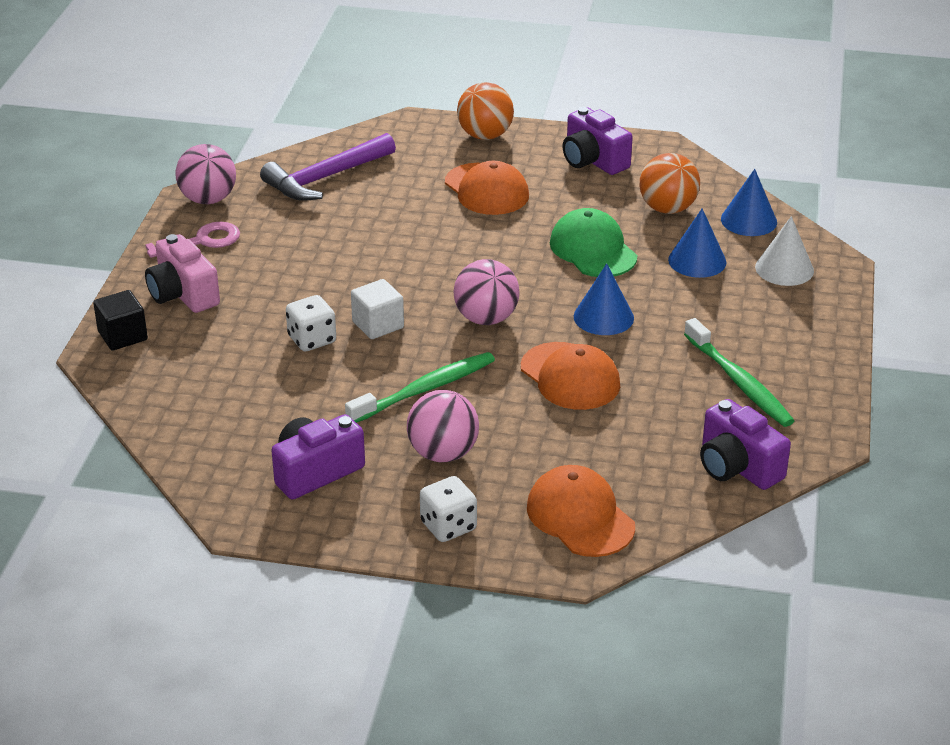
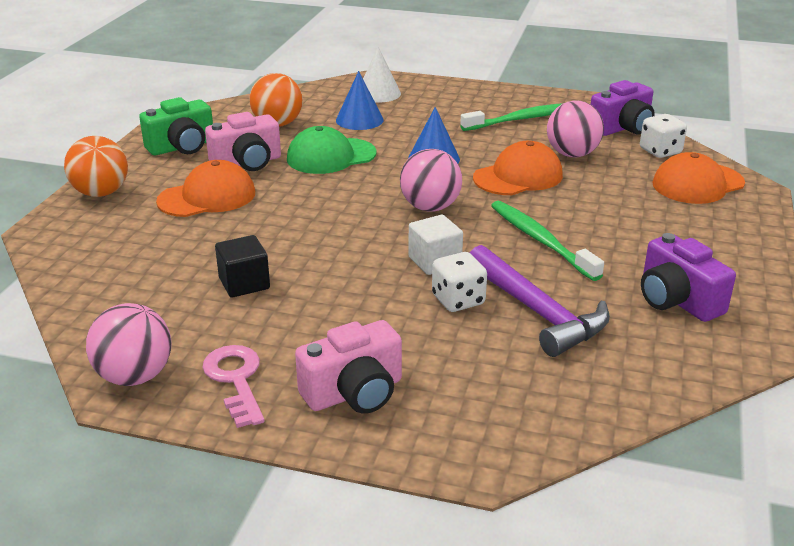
camera: 85 degrees left, 5 degrees down
black cube [93,290,148,351] -> black cube moved to [215,235,270,298]
purple hammer [260,133,396,201] -> purple hammer moved to [470,245,610,357]
pink ball [407,390,479,462] -> pink ball moved to [547,100,604,157]
white dice [420,476,477,542] -> white dice moved to [640,114,687,158]
purple camera [563,107,633,175] -> green camera [139,97,213,155]
blue cone [721,169,777,236] -> none
none -> pink camera [205,112,281,171]

